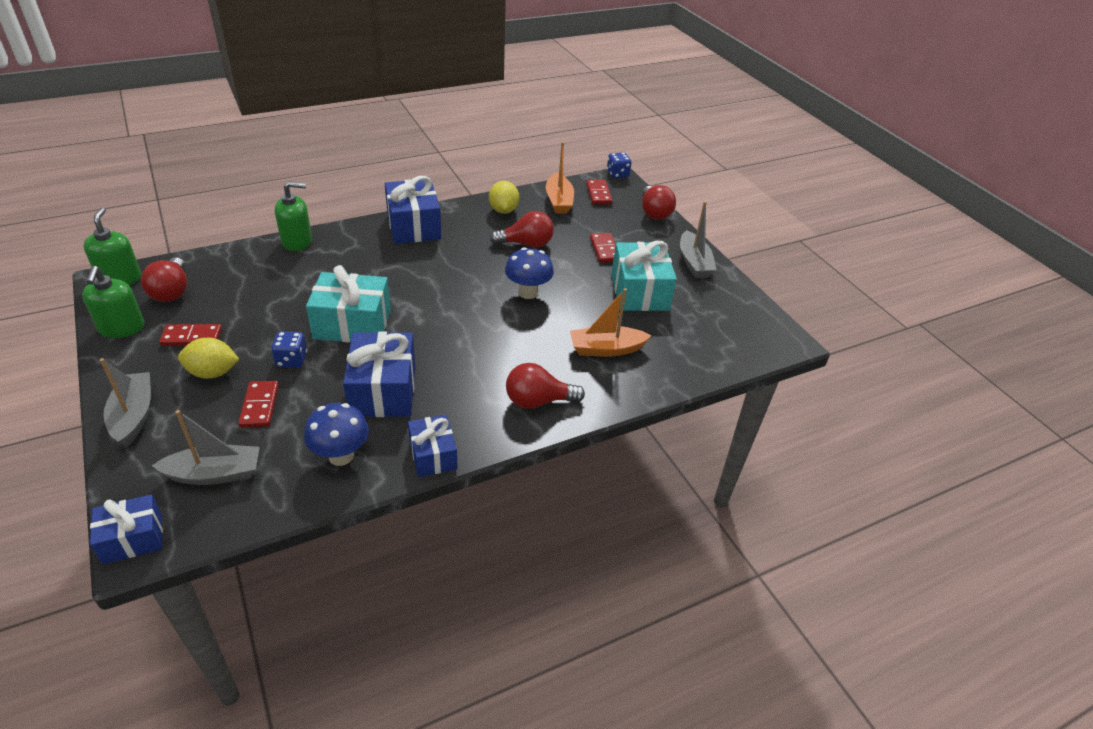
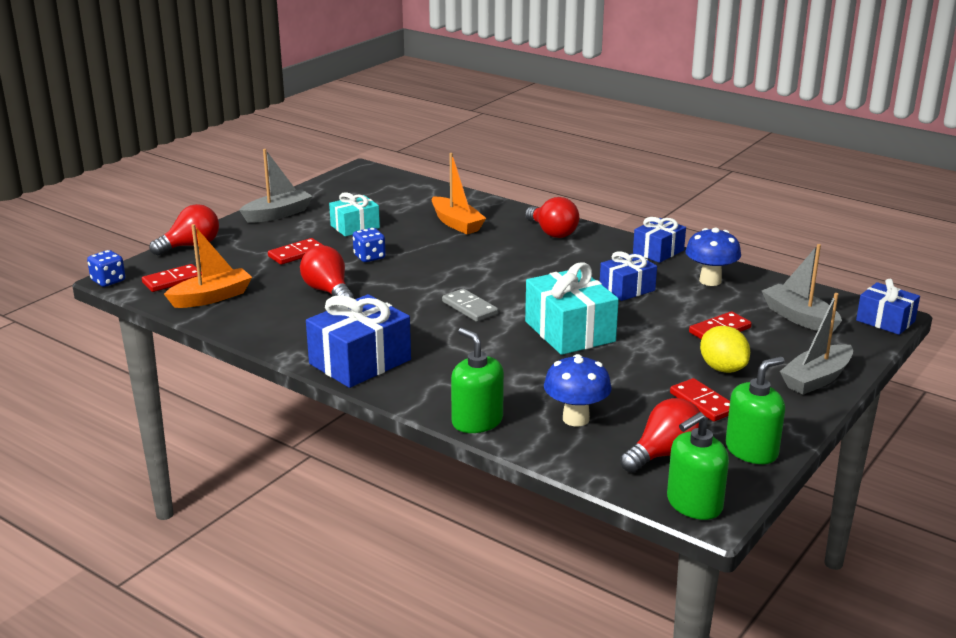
camera: 115 degrees left, 15 degrees down
blue dice [271,331,307,368] -> blue dice moved to [353,228,386,262]
blue gift [343,331,415,417] -> blue gift [600,251,657,301], size x0.61
yellow lemon [489,181,519,214] -> none
blue mushroom [505,247,554,299] -> blue mushroom moved to [544,354,612,426]
turquoise gift [612,241,677,311] -> turquoise gift [329,192,380,237], size x0.61
none -> grey domino [442,289,498,322]

